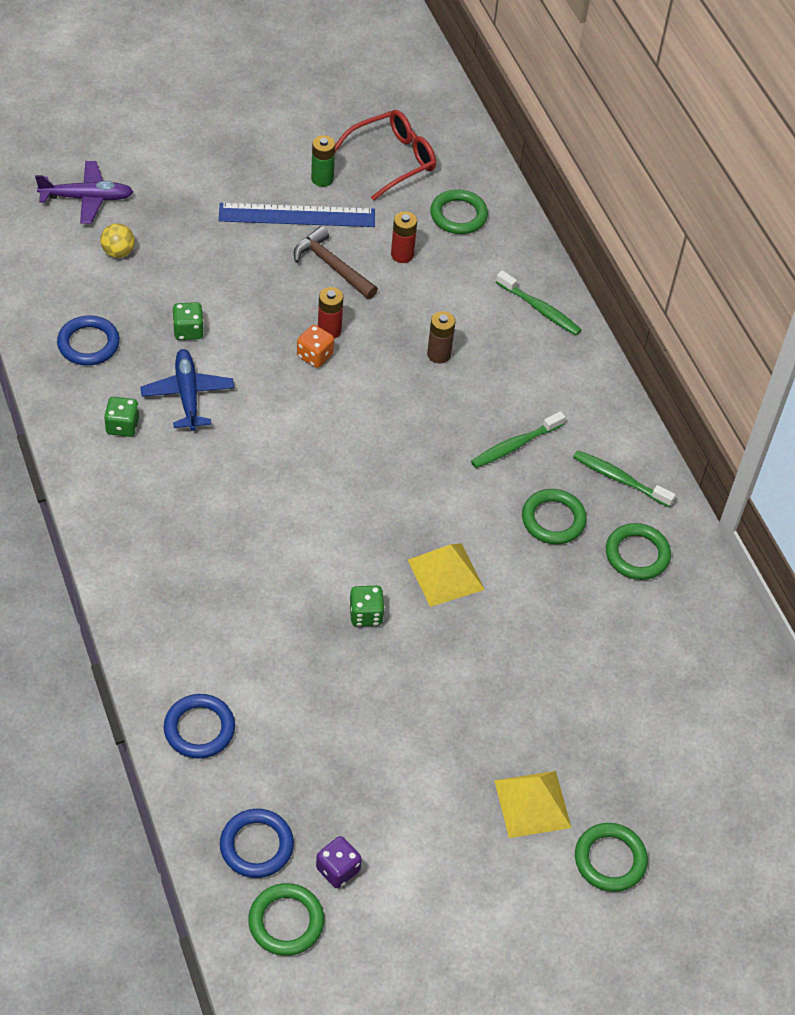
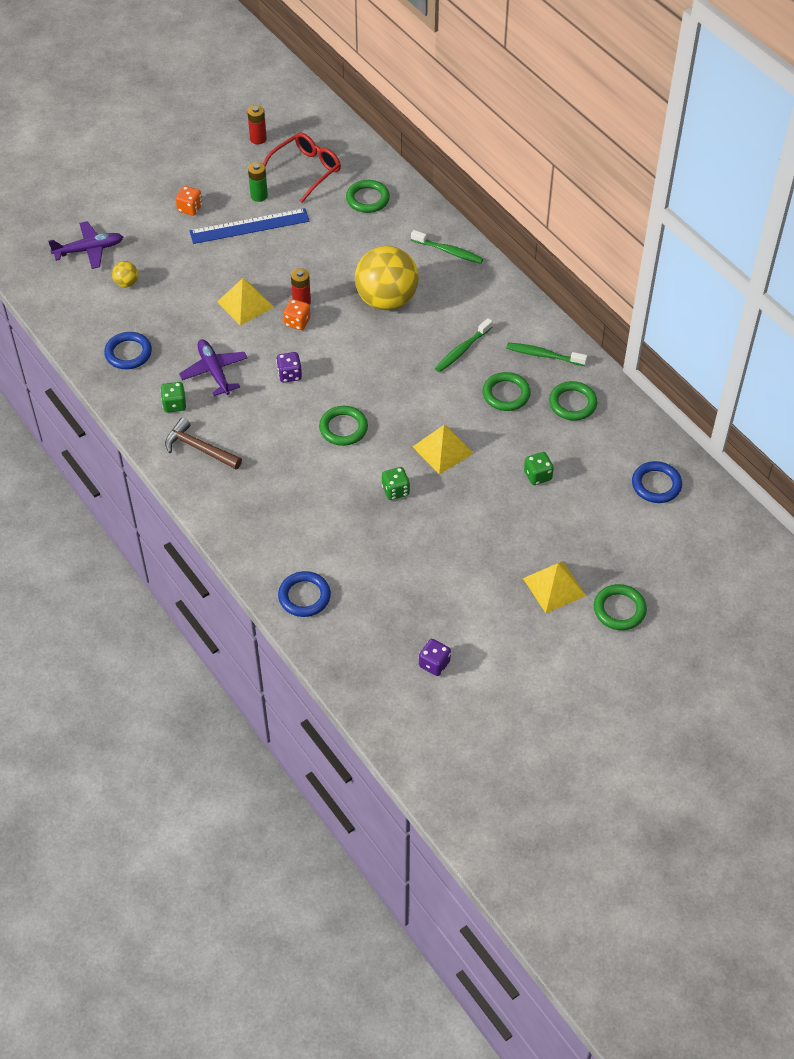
camera: 10 degrees left, 0 degrees up
blue plane [141,349,234,431] -> purple plane [179,339,248,396]
green dice [173,302,204,340] -> green dice moved to [524,452,554,485]
blue ring [220,809,294,878] -> blue ring moved to [632,461,682,503]
green ring [248,883,324,956] -> green ring moved to [319,406,368,446]
brown hammer [294,226,378,299] -> brown hammer moved to [165,418,242,469]
red battery [391,211,417,263] -> red battery moved to [247,105,267,144]
brown battery [427,311,455,364] -> yellow ball [355,246,419,310]
none -> orange dice [176,186,202,216]
none -> yellow pyramid [217,278,274,326]
none -> purple dice [276,352,302,383]

